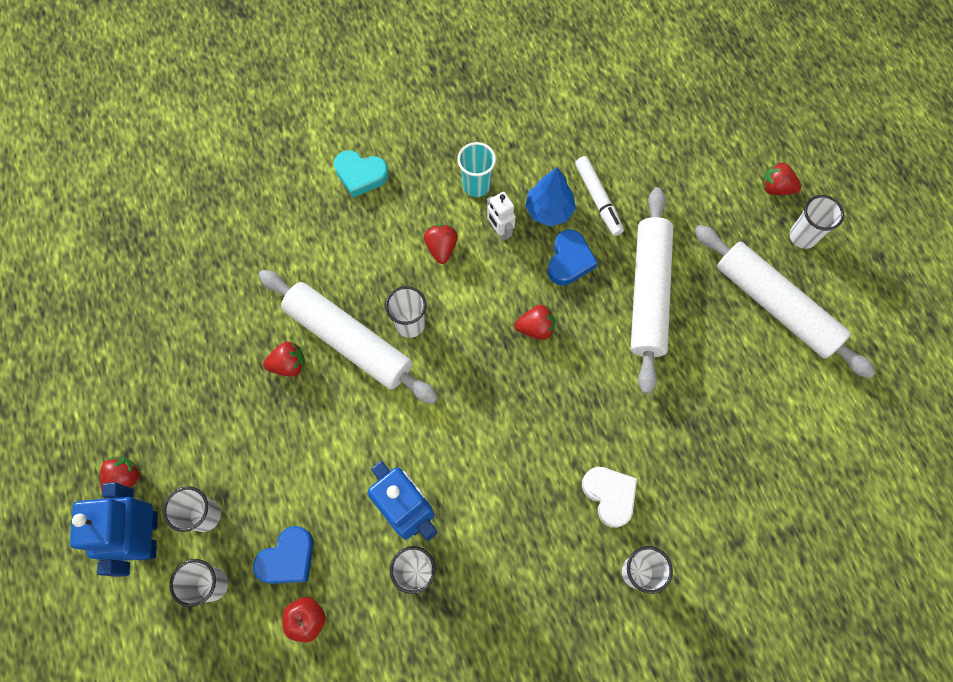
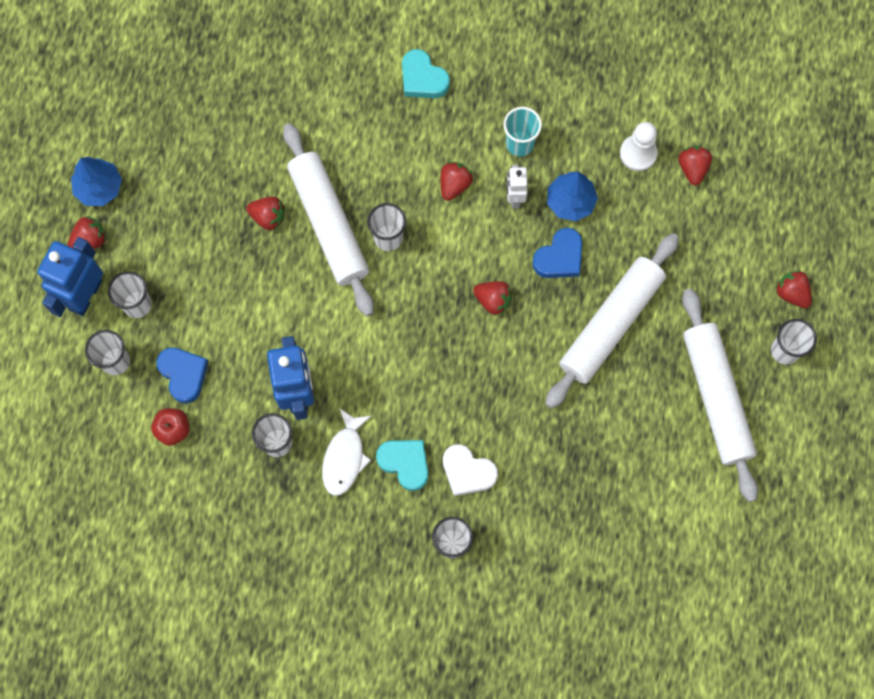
camera: 30 degrees right, 5 degrees up
blue heart [253,526,314,584] -> blue heart turned 105 degrees counterclockwise [156,347,208,403]
white marker [575,156,624,236] -> none
white heart [582,467,637,528] -> white heart turned 120 degrees clockwise [443,444,498,496]
none -> blue tree [71,157,122,206]
none -> white fish [322,408,371,496]
none -> turquoise heart [376,440,429,491]
none -> white pawn [620,122,658,171]
none -> red strawberry [679,146,712,186]

